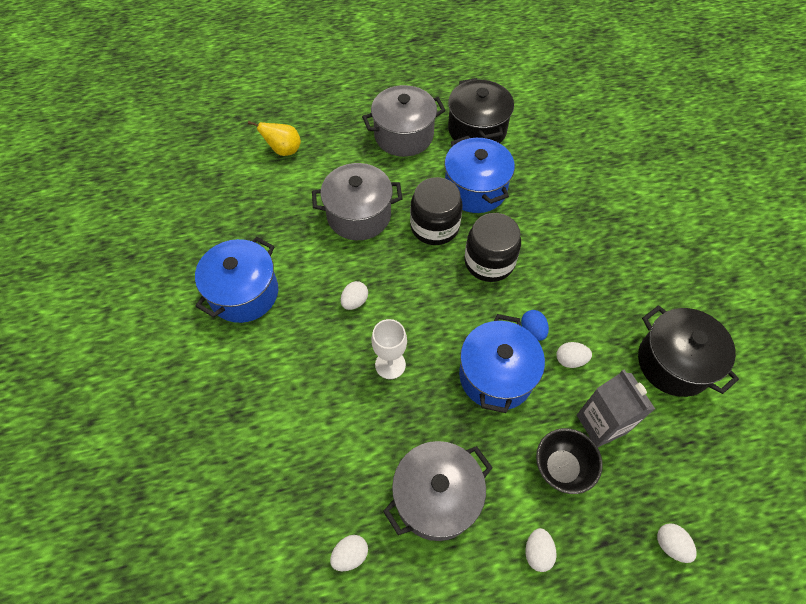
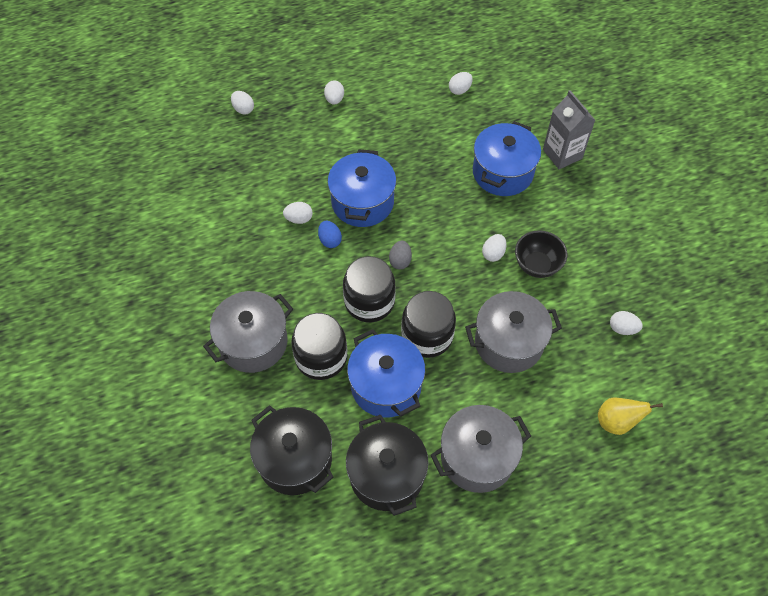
camera: 175 degrees right, 0 degrees up
blue pot [195,237,278,323] -> blue pot moved to [473,121,541,196]
white goblet [371,319,407,379] -> none
grey pot [383,441,493,541] -> grey pot moved to [203,291,293,373]
black bowl [536,428,603,494] -> black bowl moved to [515,230,567,278]
grey carton [577,369,655,448] -> grey carton moved to [543,90,595,169]
black pot [638,305,739,397] -> black pot moved to [250,405,333,495]
none -> black jar [291,313,347,380]
none -> grey egg [389,241,412,269]
none -> white egg [610,311,643,335]

